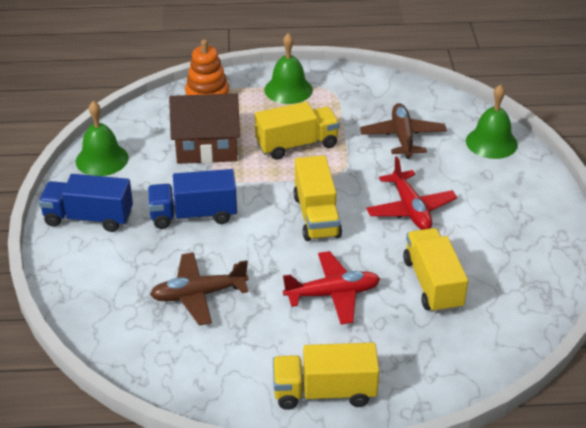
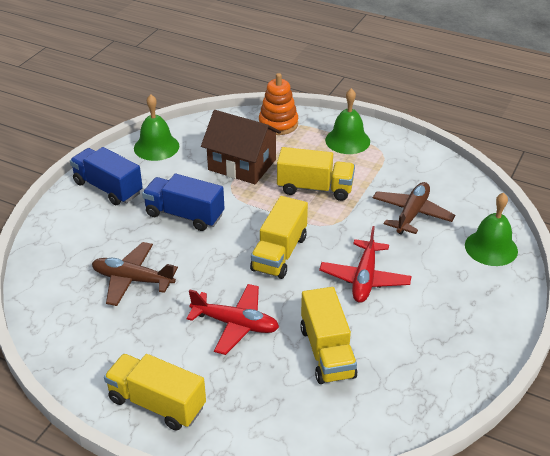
camera: 30 degrees right, 0 degrees up
yellow truck [403,228,468,313] -> yellow truck turned 150 degrees clockwise [300,287,358,384]

